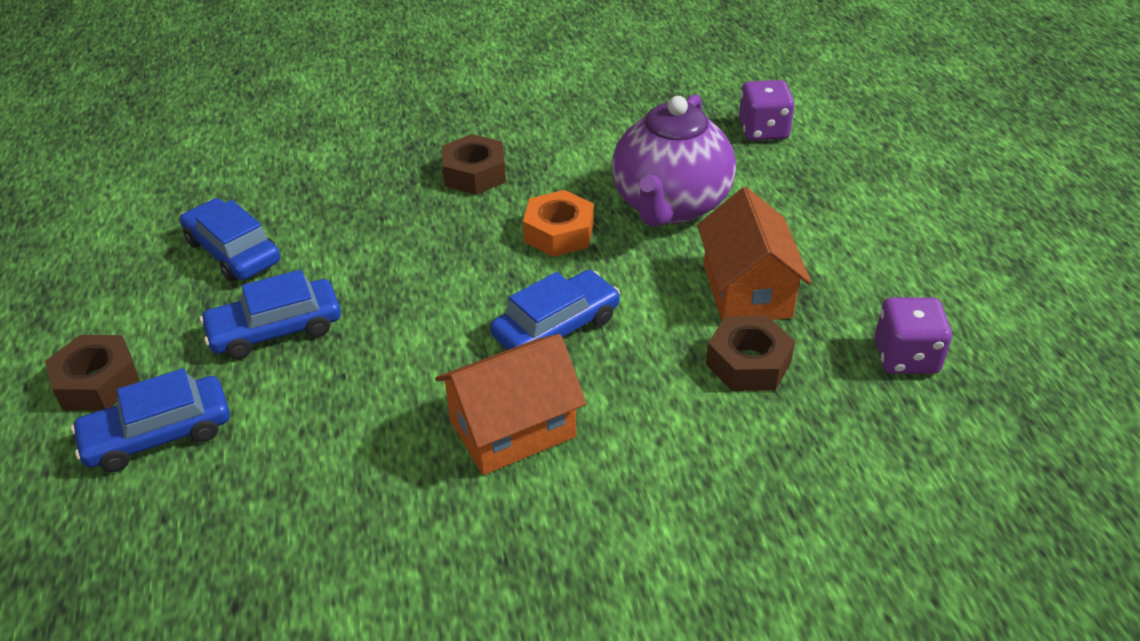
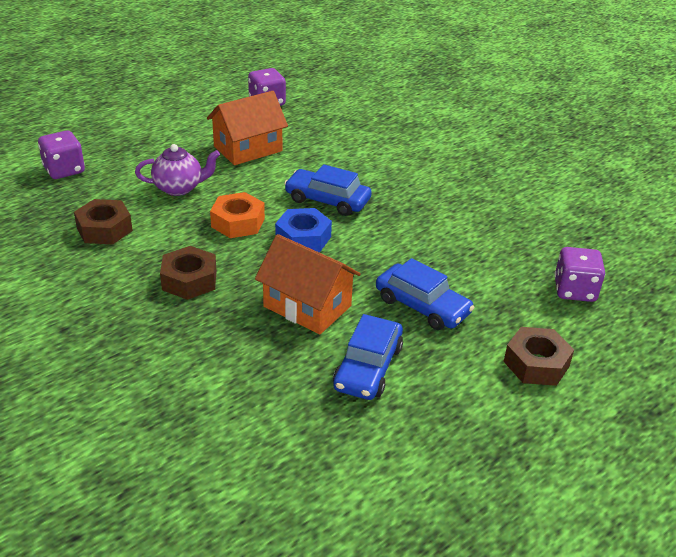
camera: 120 degrees left, 5 degrees down
blue car [71,368,230,472] -> none
orange house [435,334,586,475] -> orange house moved to [255,234,361,335]
purple teapot [612,94,736,227] -> purple teapot [135,144,220,196], size x0.57
brown nut [706,316,795,391] -> brown nut moved to [74,199,133,244]
none -> blue nut [275,208,332,252]
none -> purple dice [554,247,605,302]

